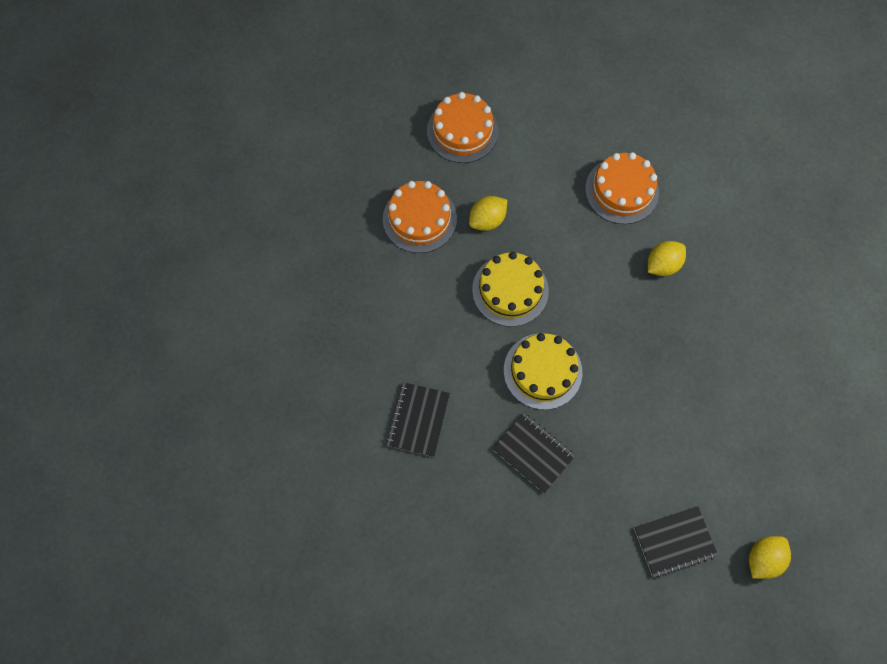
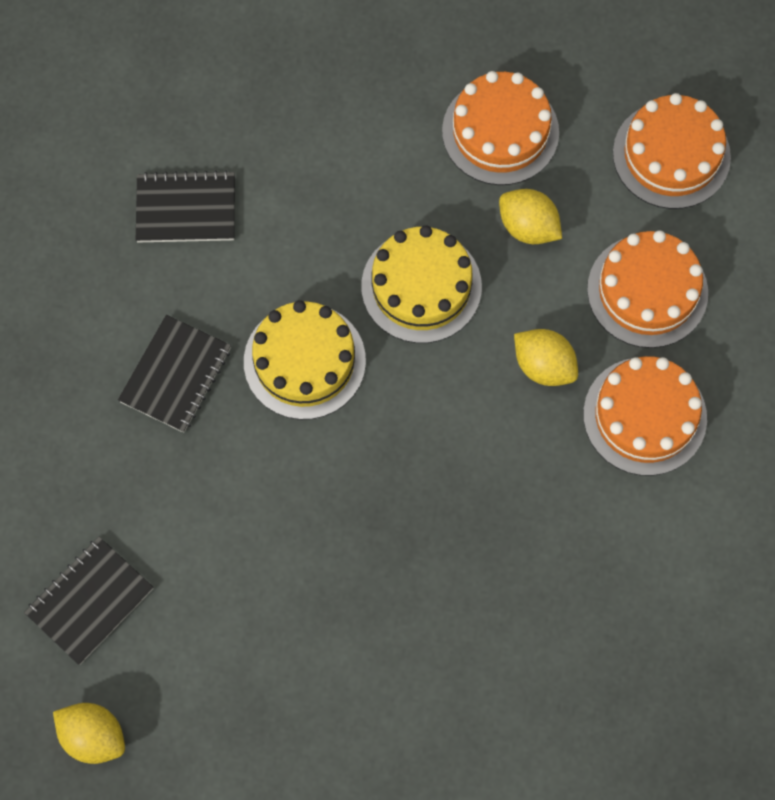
camera: 75 degrees right, 0 degrees up
black notebook [634,506,718,578] -> black notebook turned 75 degrees clockwise [24,537,153,665]
yellow lemon [648,241,686,276] -> yellow lemon moved to [514,329,578,386]
none -> orange cake [587,230,708,348]

